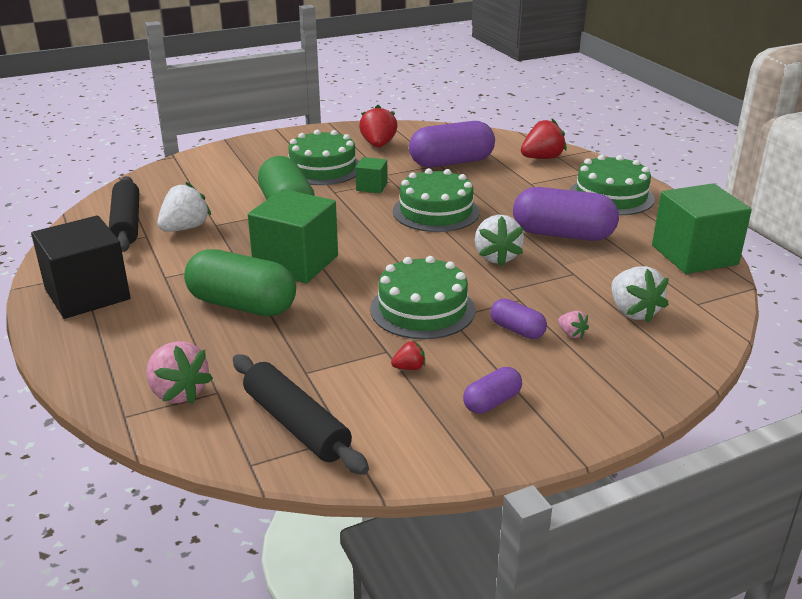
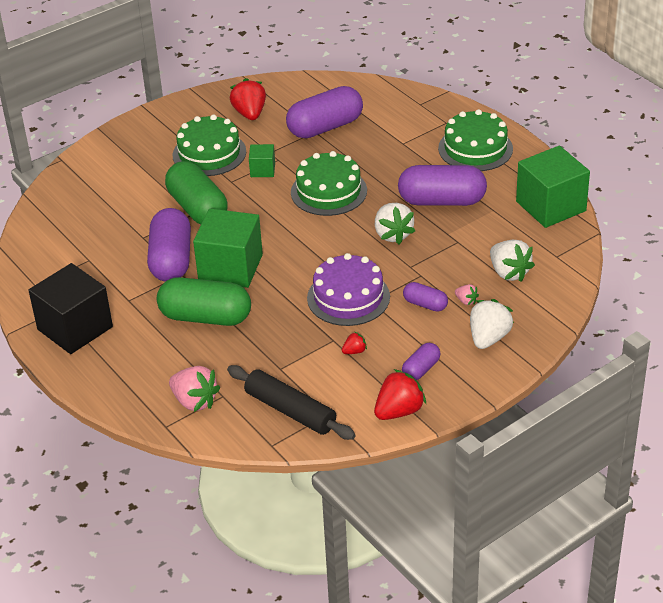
camera: 10 degrees left, 10 degrees up
black rolling pin [109,176,139,252] -> none
white strawberry [158,182,211,232] -> white strawberry moved to [470,299,514,349]
green cake [370,256,475,339] -> purple cake [307,253,390,326]
red strawberry [521,118,567,159] -> red strawberry moved to [374,369,426,420]
none -> purple capsule [147,208,191,282]

